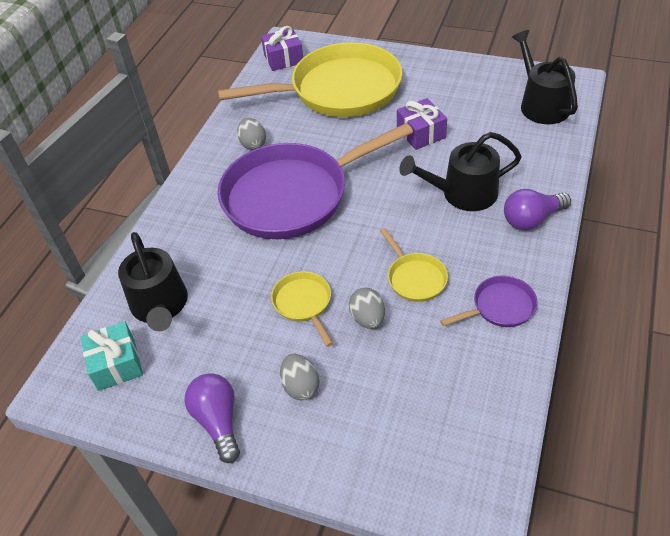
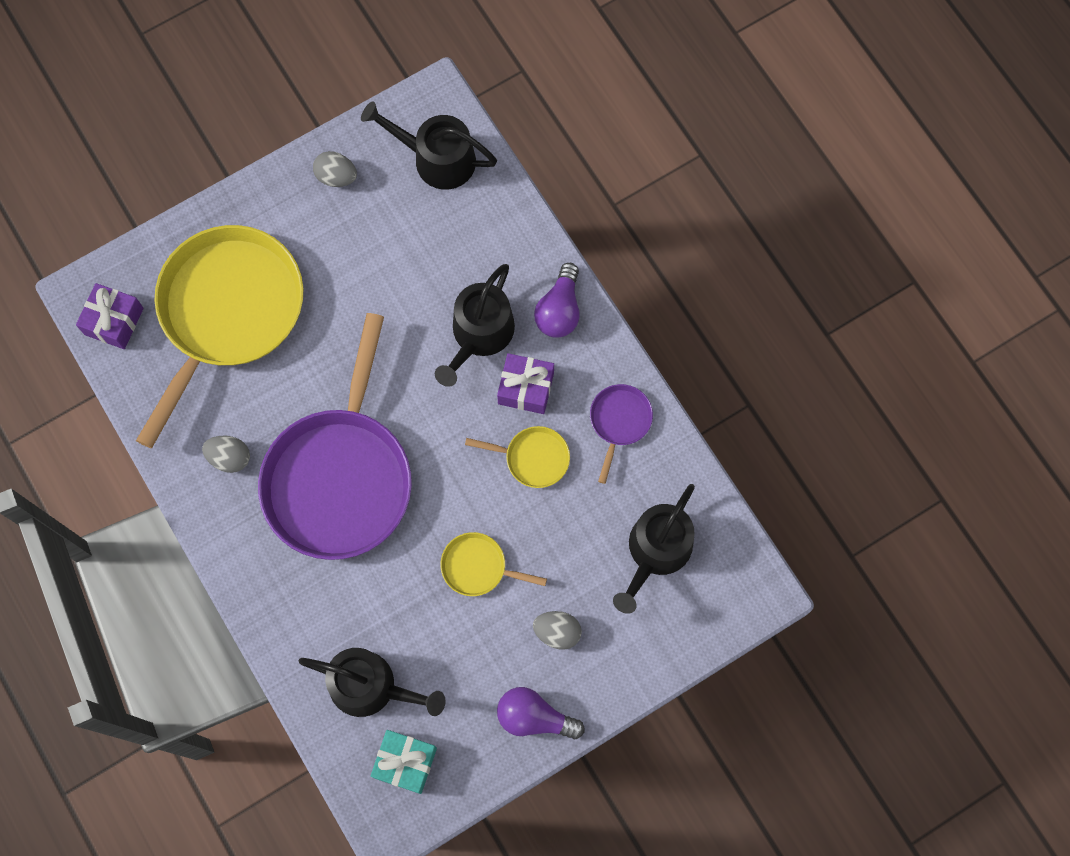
camera: 55 degrees left, 25 degrees up
grey egg [349,288,385,329] -> grey egg moved to [313,151,357,187]
purple gift [397,98,447,150] -> purple gift moved to [497,353,554,414]
none -> black watering can [613,484,695,614]

